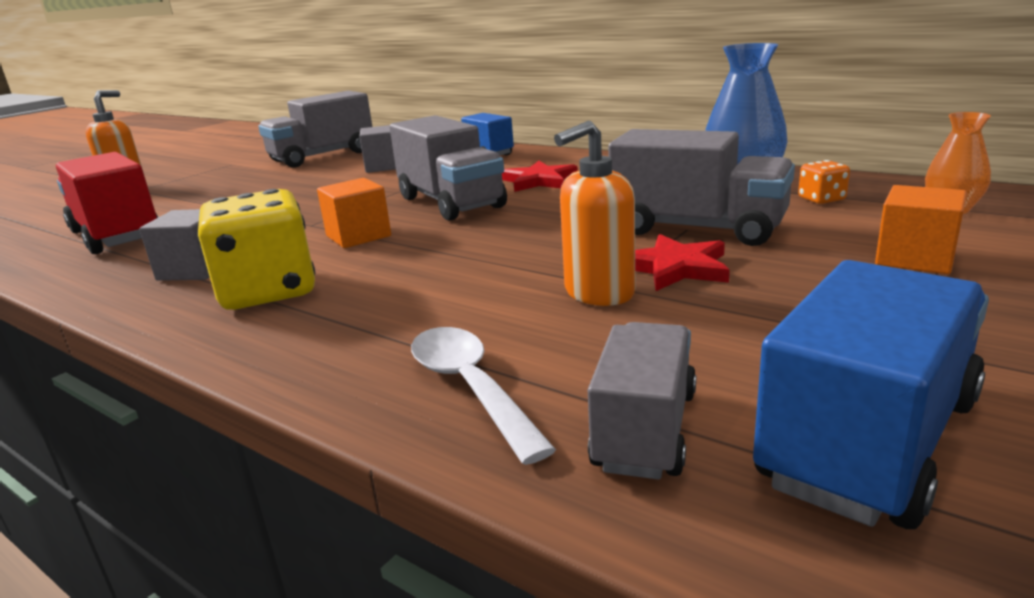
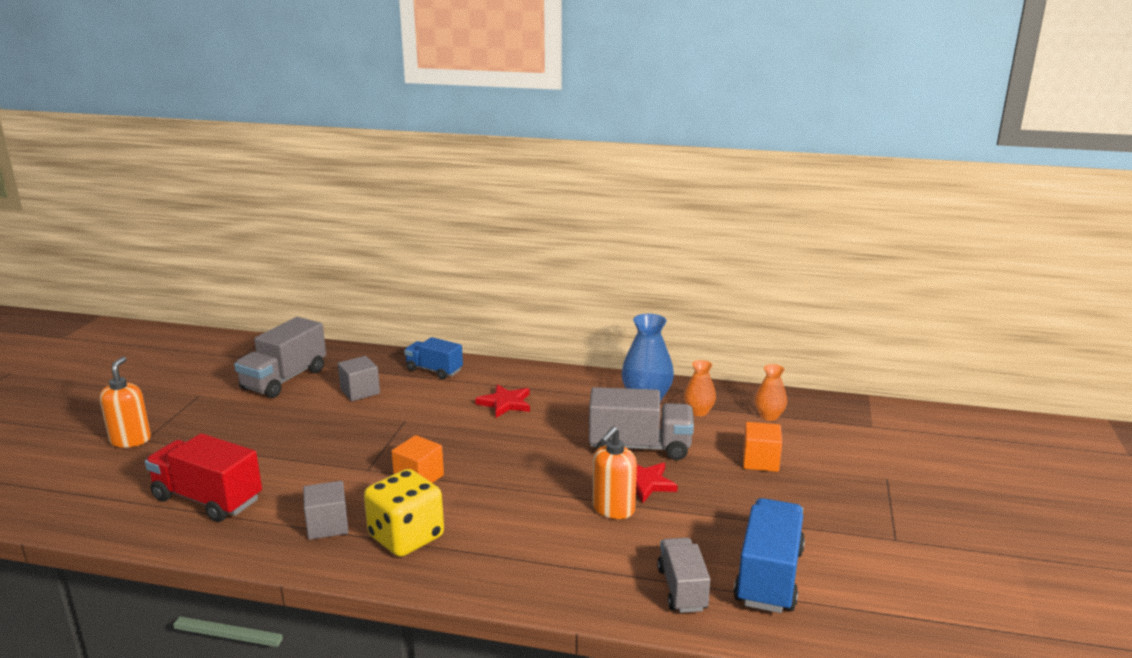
camera: 25 degrees left, 0 degrees up
grey truck [390,115,507,221] -> none
white spoon [411,327,556,465] -> none
orange dice [798,160,850,204] -> orange vase [684,360,716,416]

